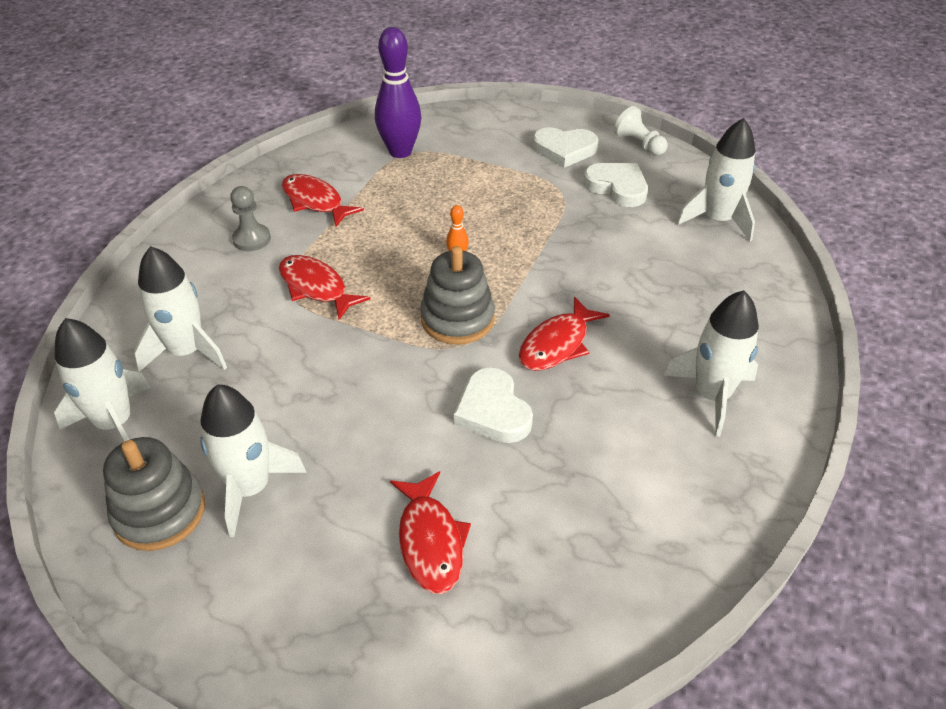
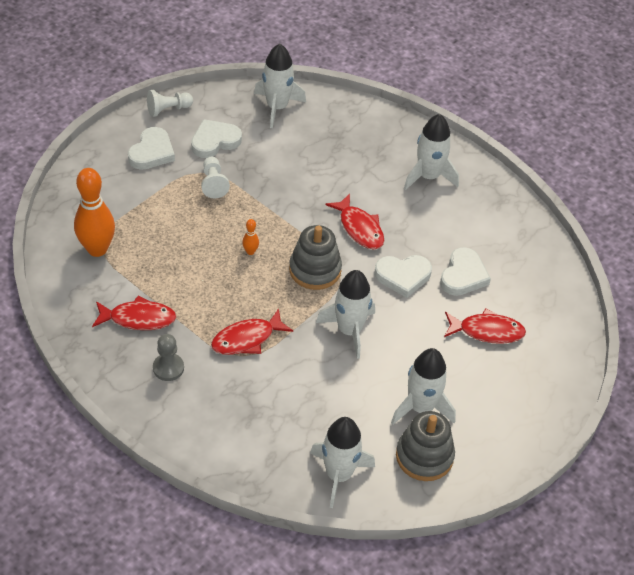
camera: 75 degrees left, 5 degrees up
white rocket [134,246,227,372] -> white rocket moved to [316,270,375,359]
red fish [282,174,364,226] -> red fish turned 150 degrees counterclockwise [92,296,176,330]
purple bowling pin [375,27,421,158] -> orange bowling pin [74,168,115,257]
none -> white pawn [201,157,230,198]
none -> white heart [440,247,491,296]

